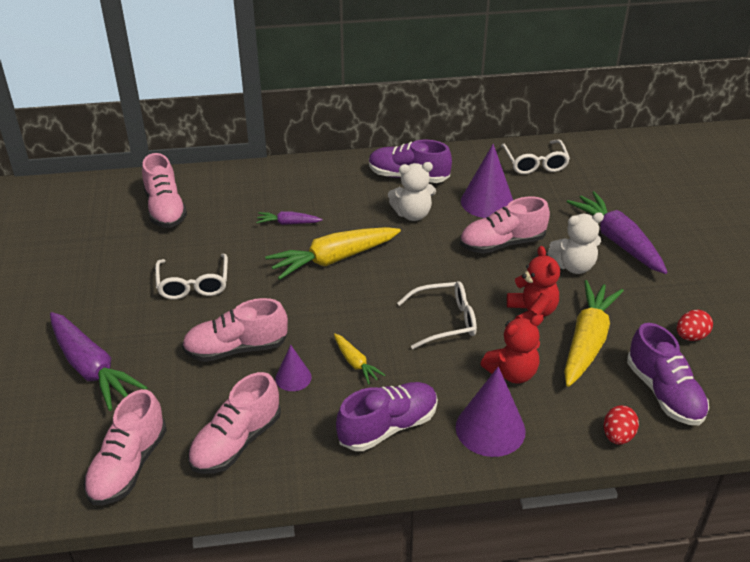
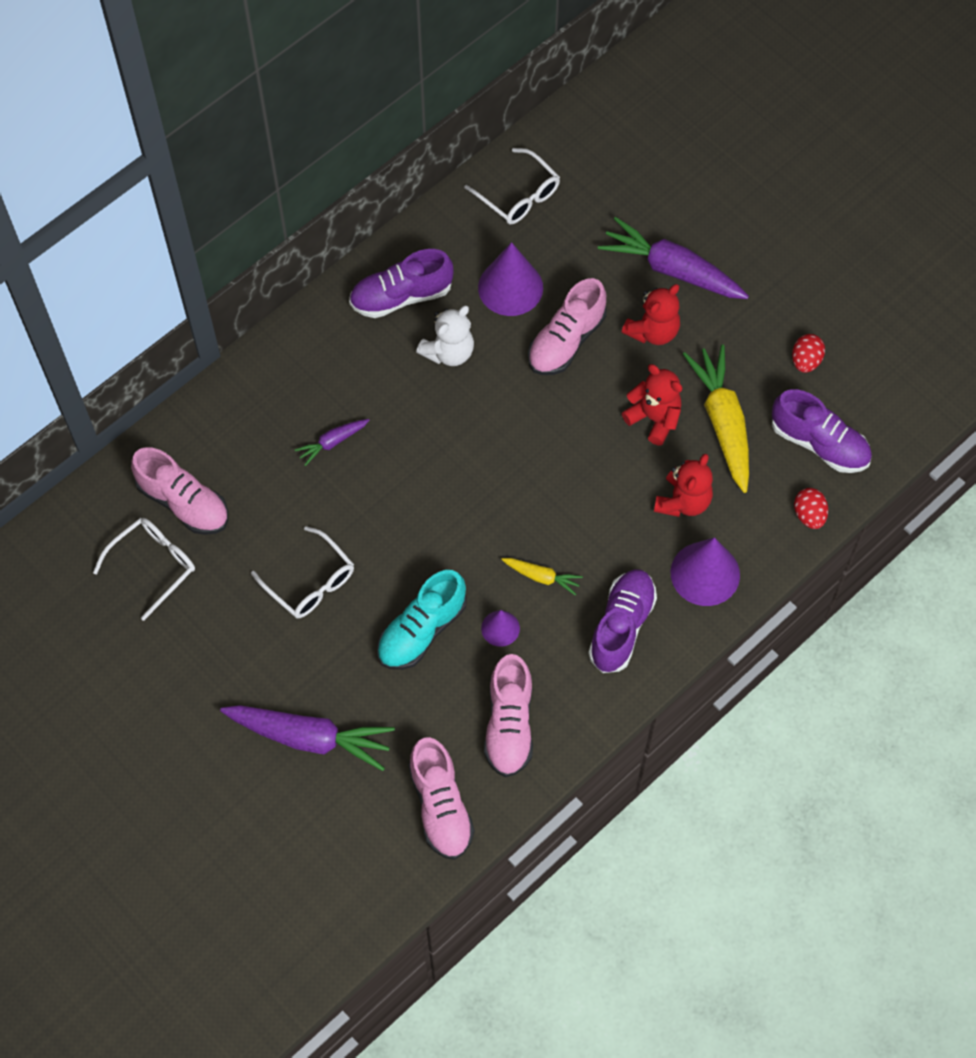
camera: 35 degrees left, 25 degrees up
pink shoe [182,298,288,362] -> turquoise shoe [377,570,467,670]
yellow carrot [265,227,401,280] -> none
white glasses [397,281,477,349] -> white glasses moved to [93,518,195,621]
white teddy bear [547,212,604,274] -> red teddy bear [621,284,680,345]

